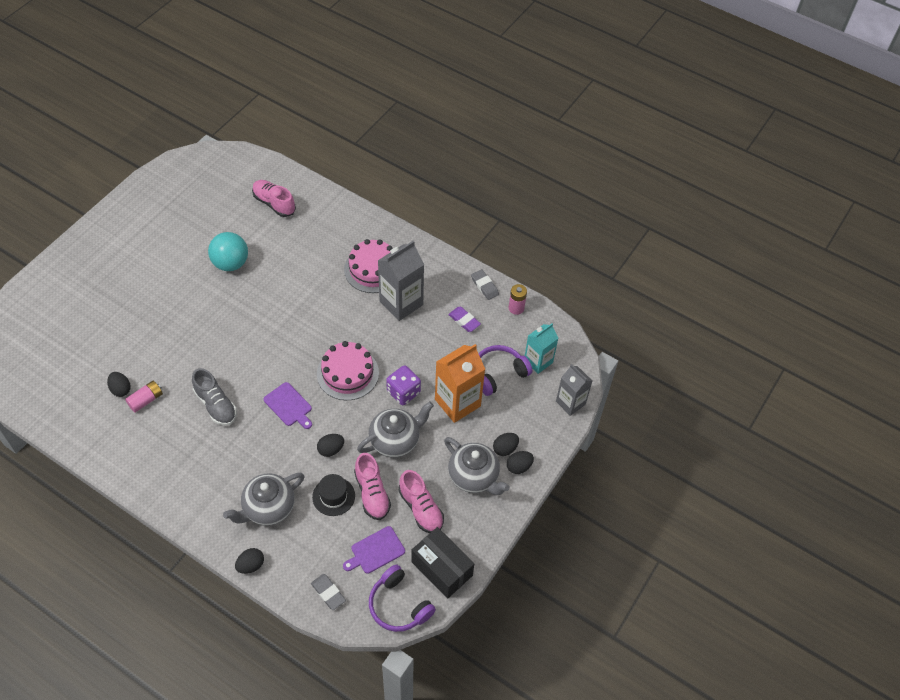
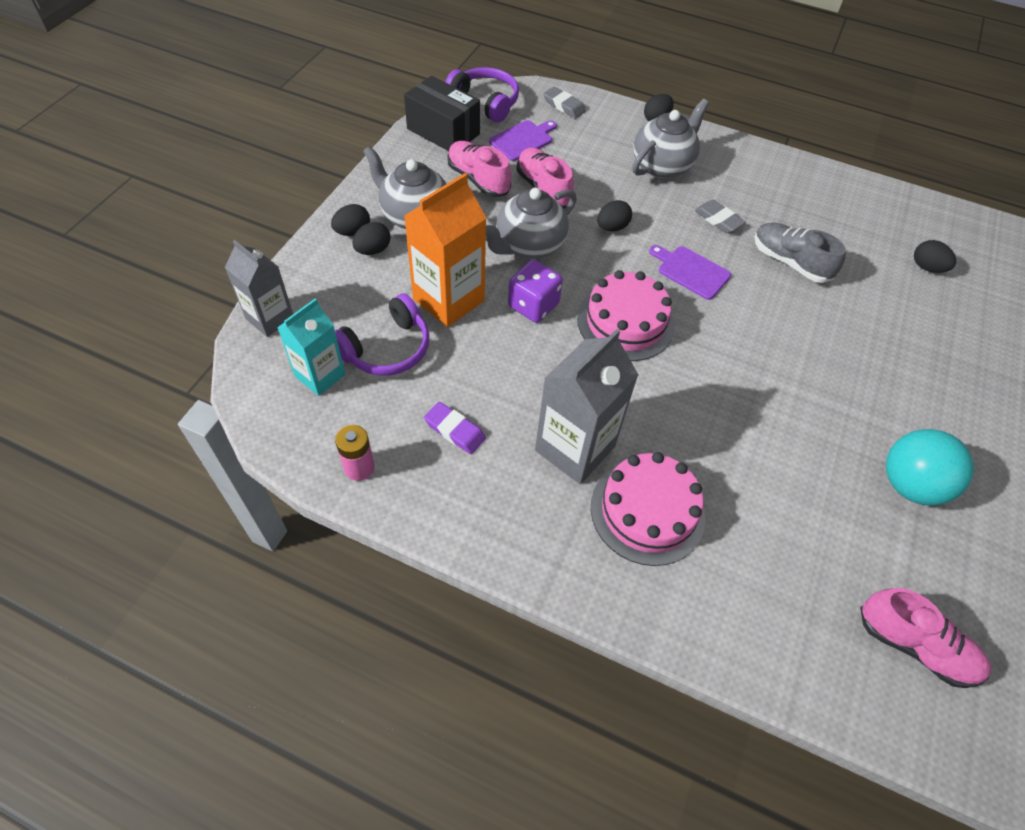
camera: 170 degrees right, 0 degrees up
pink battery [125,381,163,413] -> none
black hat [312,474,355,516] -> none
grey eraser [471,269,499,300] -> grey eraser moved to [694,200,745,233]

